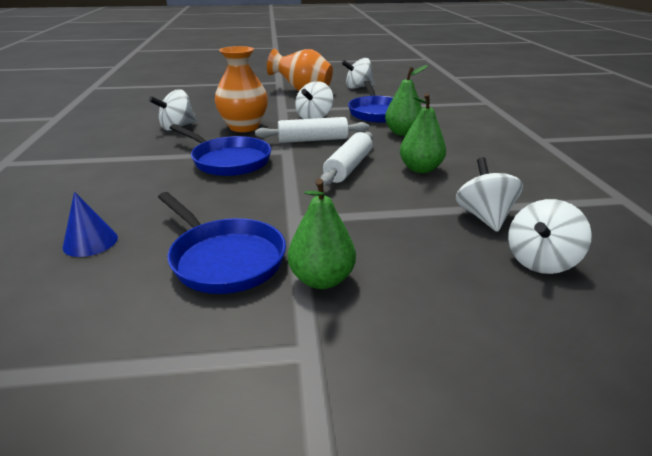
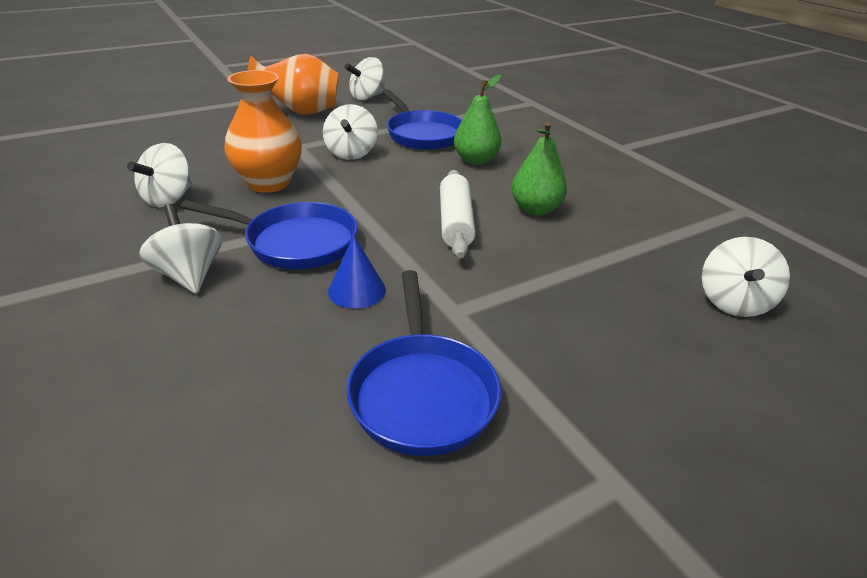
camera: 25 degrees left, 5 degrees up
blue cone [63,191,118,257] -> blue cone moved to [328,236,386,309]
blue pan [158,192,286,294] -> blue pan turned 60 degrees clockwise [346,270,501,456]
white rolling pin [255,117,369,143] -> none
green pear [288,178,356,289] -> none
white spinning top [456,157,523,232] -> white spinning top moved to [139,204,222,294]

